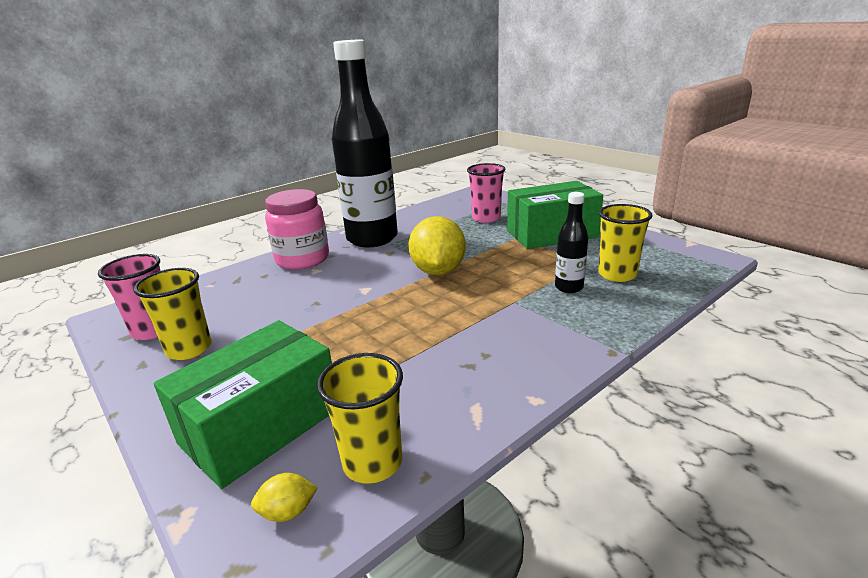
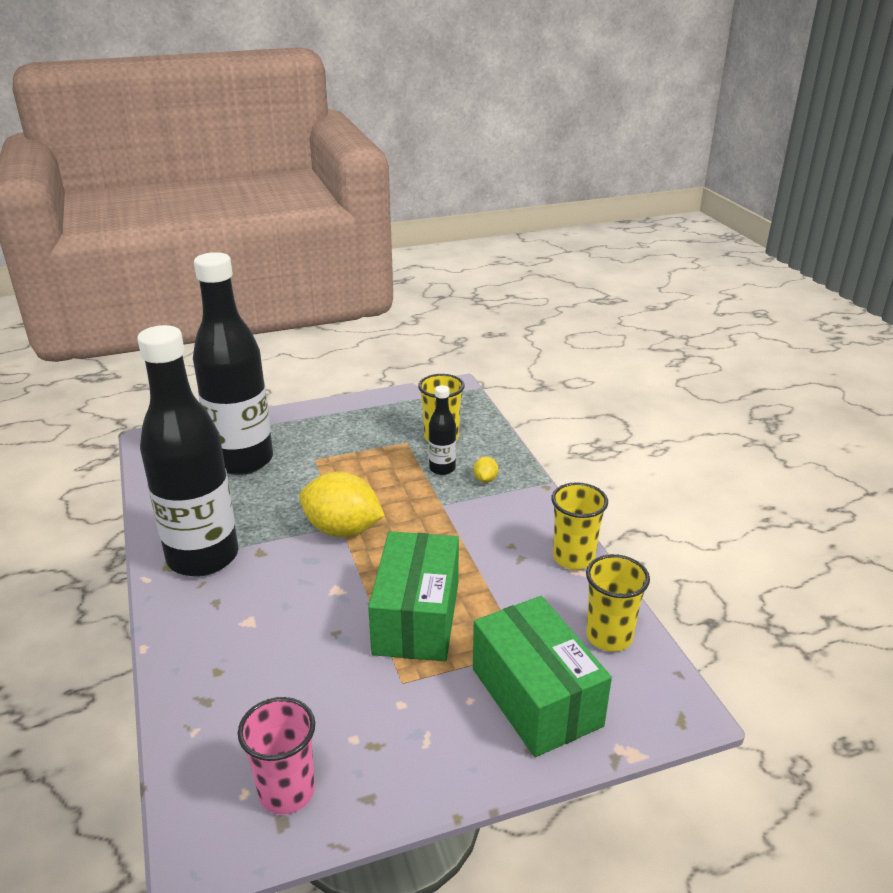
camera: 70 degrees left, 5 degrees up
yellow cup [134,268,212,360] -> yellow cup moved to [551,482,608,570]
yellow lemon [251,473,318,522] -> yellow lemon moved to [473,456,498,483]
pink jar [265,189,329,270] -> none
pink cup [467,163,505,223] -> black bottle [193,252,273,475]
green box [507,181,603,249] -> green box moved to [368,531,459,661]

